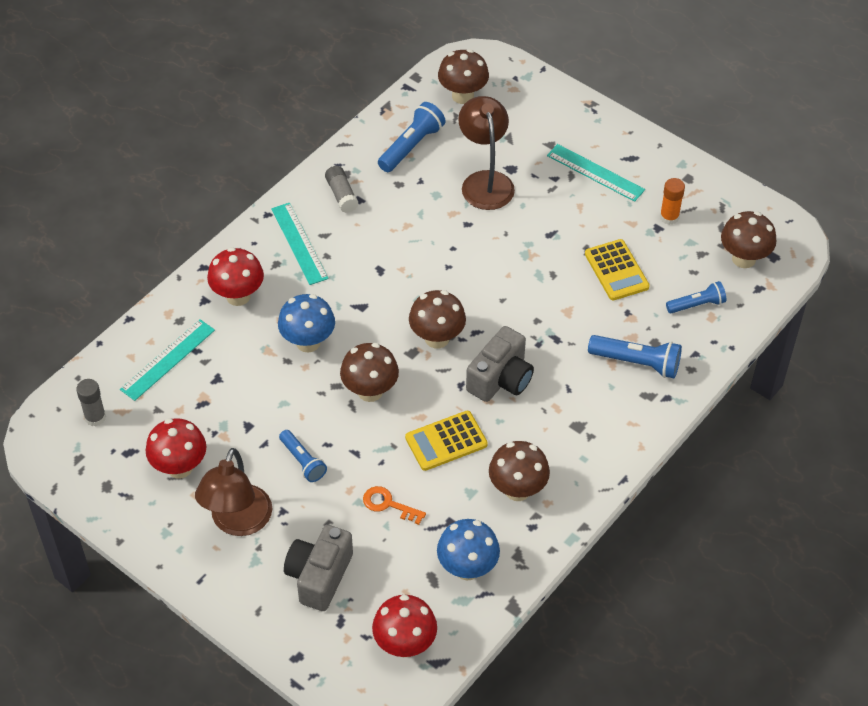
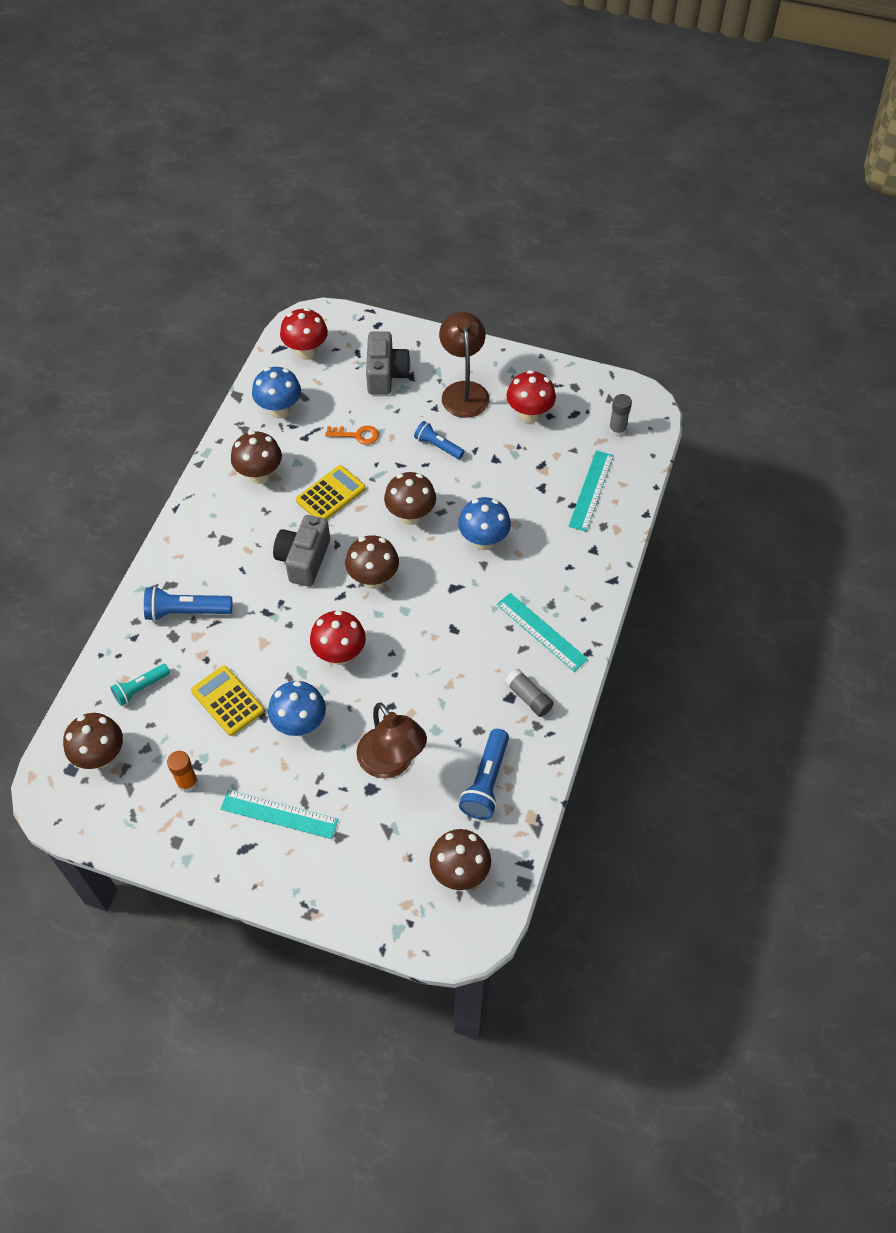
camera: 160 degrees right, 5 degrees up
red mushroom [207,247,264,306] -> red mushroom moved to [310,610,366,665]
blue flashlight [666,281,726,313] -> turquoise flashlight [110,664,170,706]
none -> blue mushroom [268,681,326,736]

